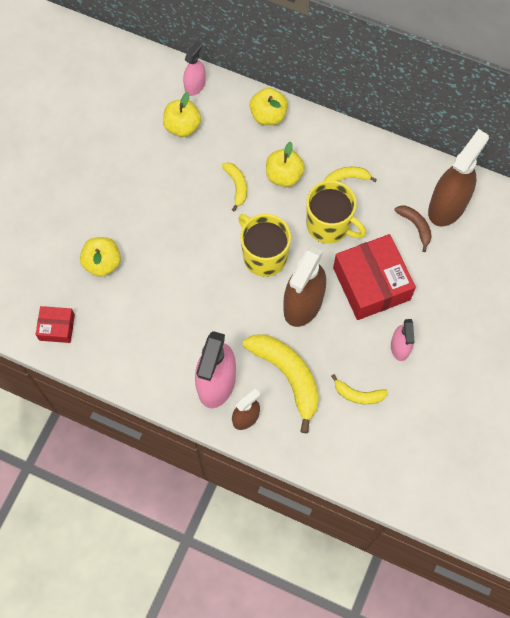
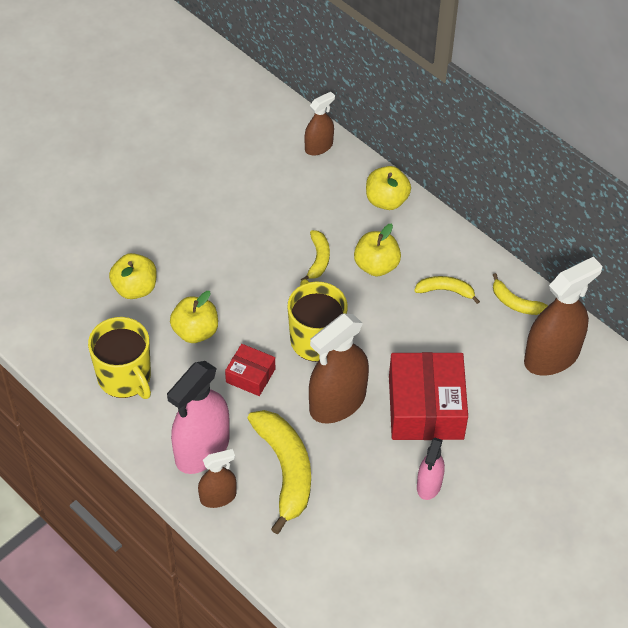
camera: 20 degrees right, 15 degrees down
red box [36,306,75,343] -> red box moved to [225,344,275,396]
yellow apple [163,92,201,137] -> yellow apple moved to [170,291,218,343]
pink spray bottle [183,41,206,96] -> brown spray bottle [304,92,335,155]
yellow mug [307,181,366,244] -> yellow mug moved to [88,317,151,399]
yellow banana [331,374,388,404] -> yellow banana moved to [493,273,548,315]
brown banana [394,206,432,252] -> none

